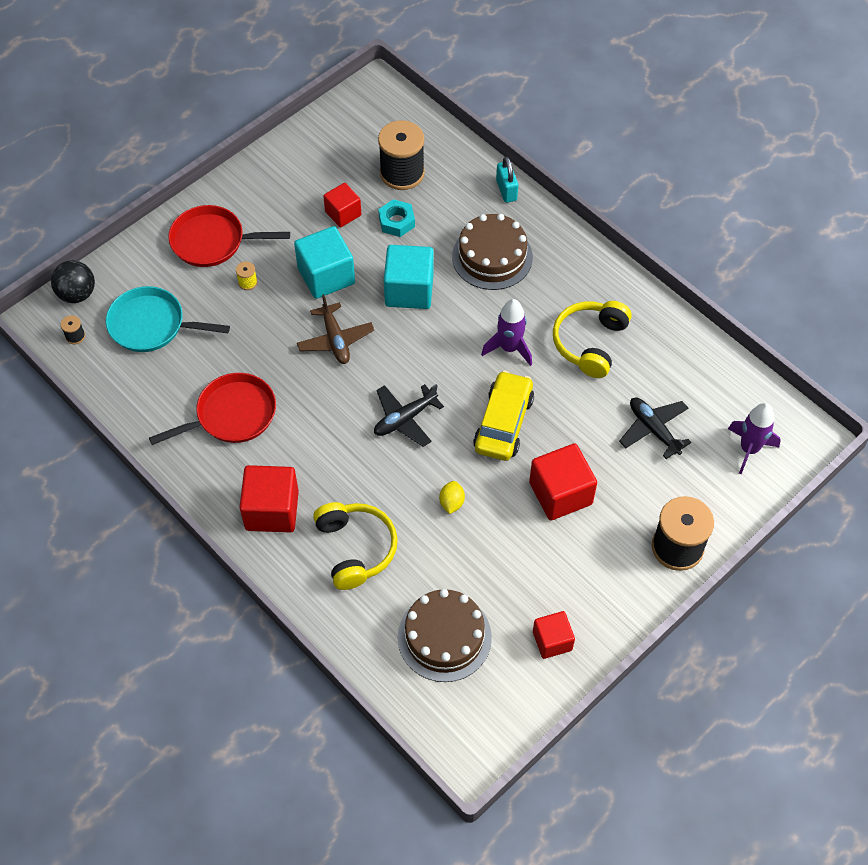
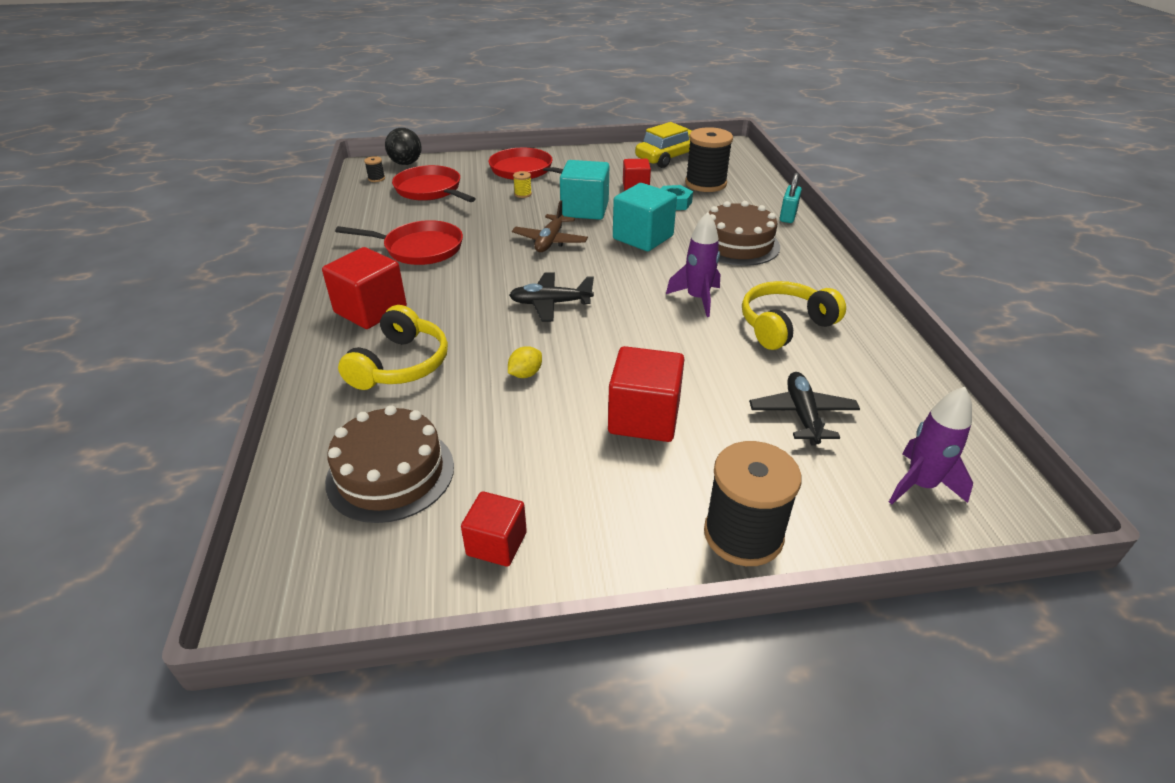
camera: 35 degrees right, 20 degrees down
turquoise pan [106,286,230,352] -> red pan [392,165,476,202]
yellow car [473,370,534,461] -> yellow car moved to [635,122,692,168]

